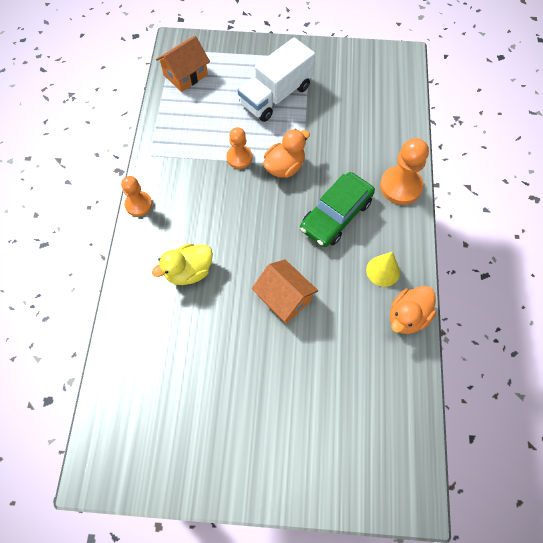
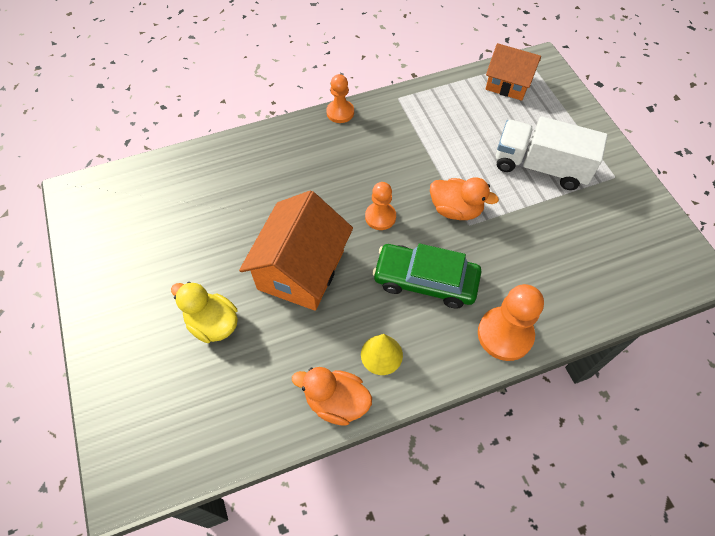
camera: 65 degrees right, 5 degrees down
yellow duck [152,243,213,285] -> yellow duck moved to [171,282,238,343]
orange pawn [226,127,252,169] -> orange pawn moved to [365,182,396,230]
orange house [252,259,318,324] -> orange house [239,191,353,311], size x1.58

